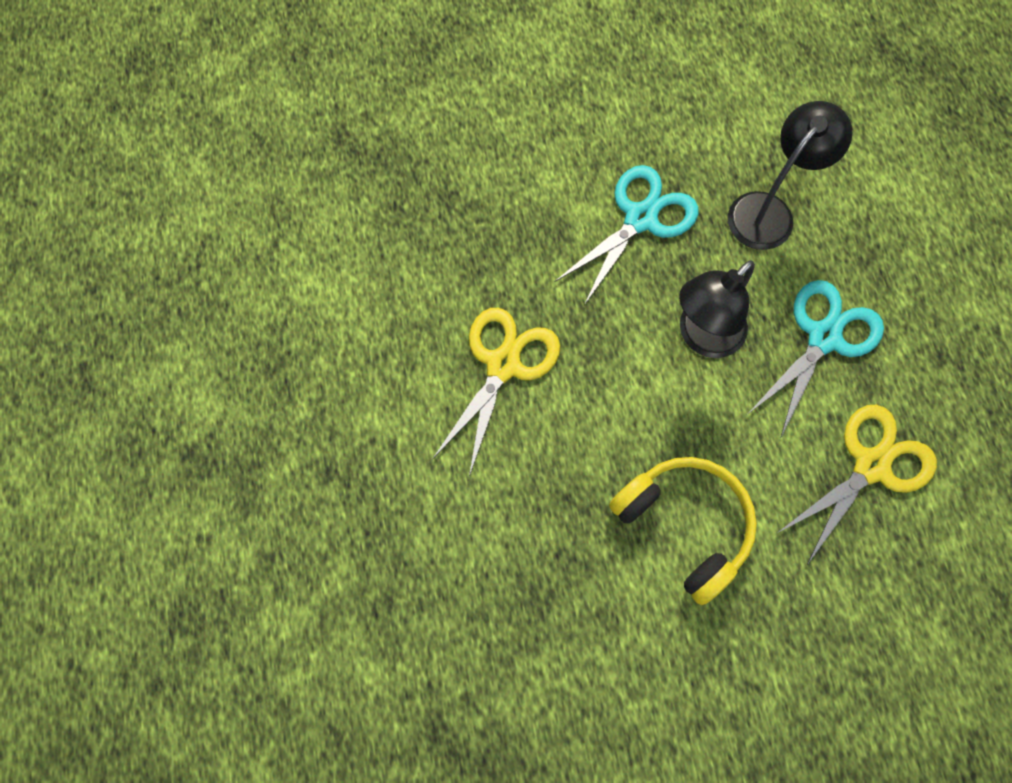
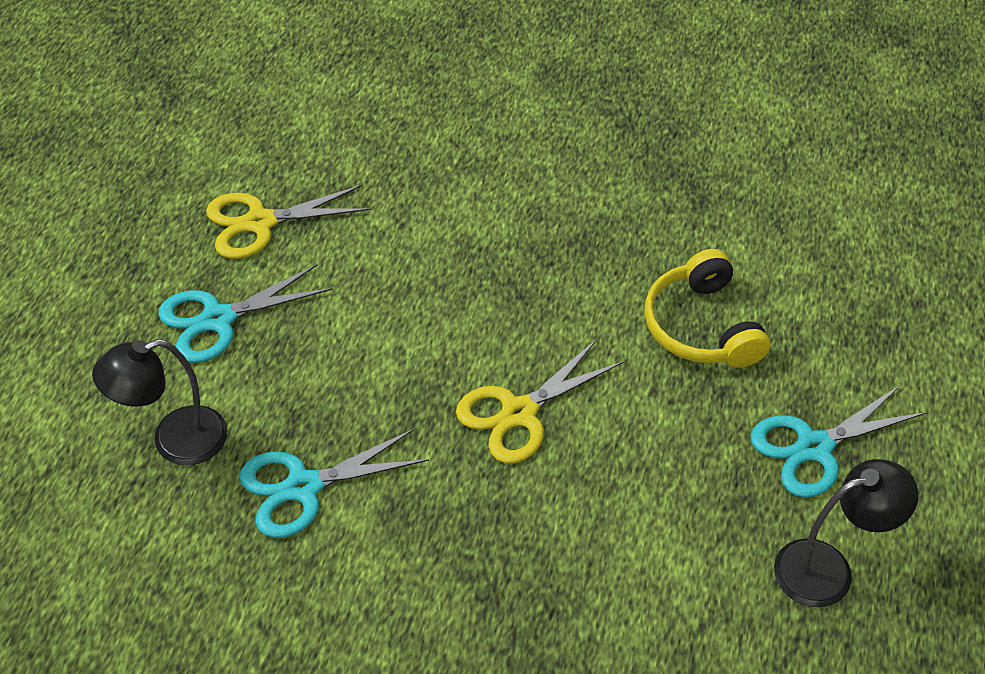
camera: 155 degrees left, 20 degrees down
yellow headphones [609,457,757,605] -> yellow headphones moved to [644,249,770,368]
black lamp [679,260,755,358] -> black lamp moved to [774,459,918,607]
none -> turquoise scissors [750,385,927,498]

